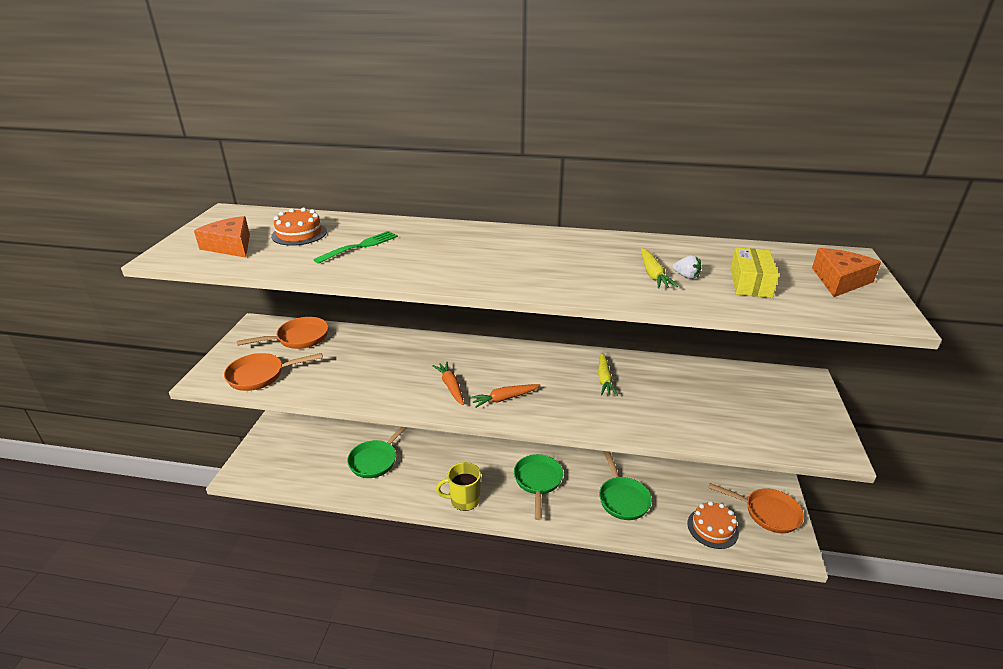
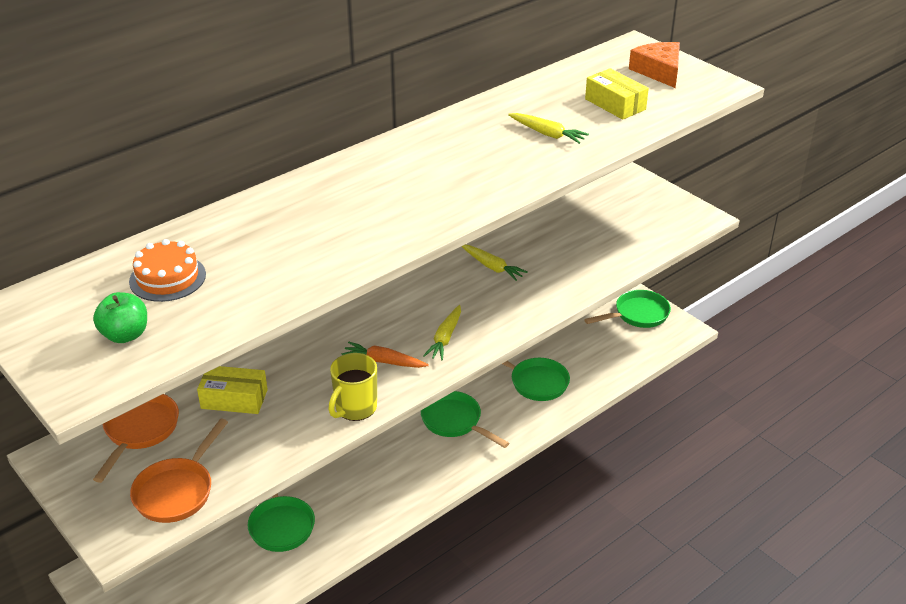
camera: 50 degrees left, 5 degrees up
orange cheese [194,216,250,258] -> green apple [93,292,147,343]
green fork [313,231,398,264] -> none
yellow mug [436,462,481,511] -> yellow mug moved to [328,353,377,421]
orange carrot [470,384,540,408] -> yellow carrot [423,305,461,361]
white strawberry [673,255,701,279] -> none
orange cake [687,501,739,549] -> none
orange pan [709,483,804,533] -> green pan [584,290,671,328]
none -> yellow box [197,366,268,414]

